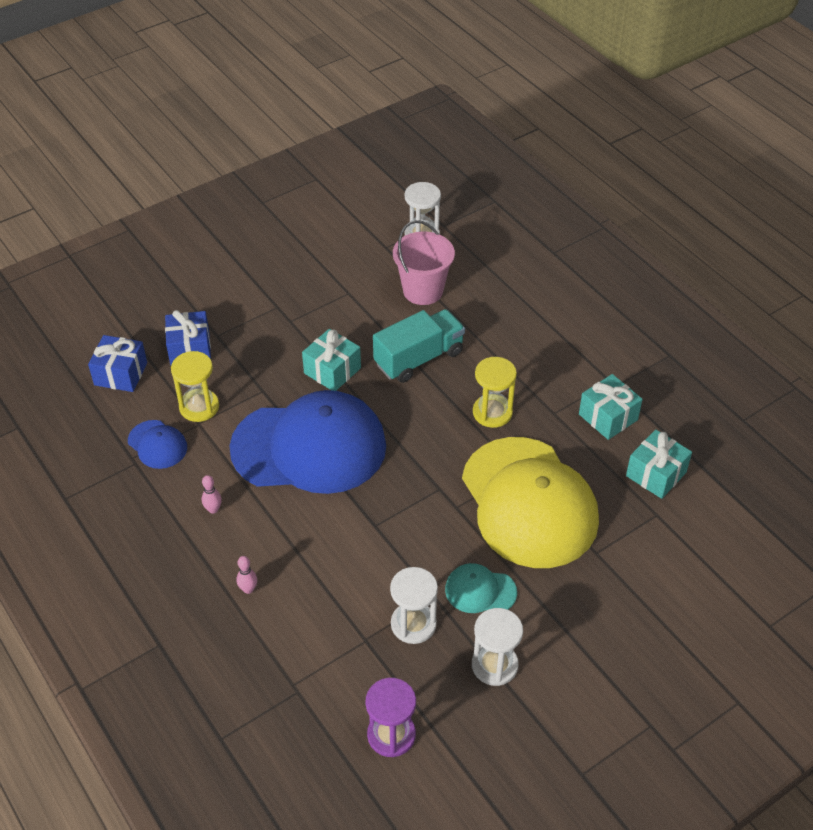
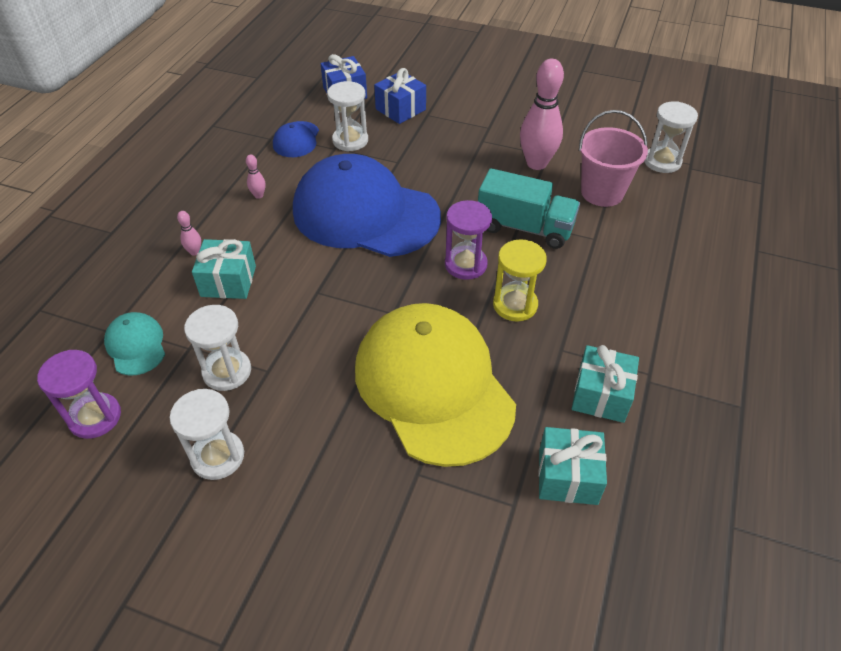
camera: 55 degrees right, 0 degrees up
yellow hourglass [171,351,219,422] -> white hourglass [327,81,368,151]
blue cap [230,390,386,494] -> blue cap turned 150 degrees clockwise [293,154,441,257]
turquoise gift [302,329,361,391] -> turquoise gift moved to [192,239,256,299]
turquoise cap [445,563,517,613] -> turquoise cap moved to [104,312,165,376]
yellow cap [462,437,599,568] -> yellow cap turned 120 degrees clockwise [355,303,516,467]
none -> purple hourglass [445,200,492,280]
none -> pink bowling pin [520,59,564,170]

